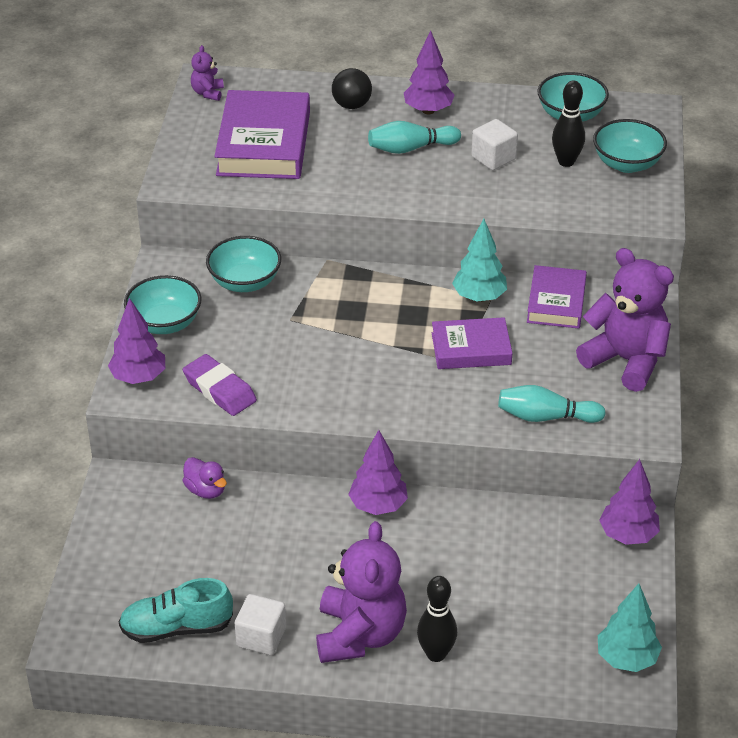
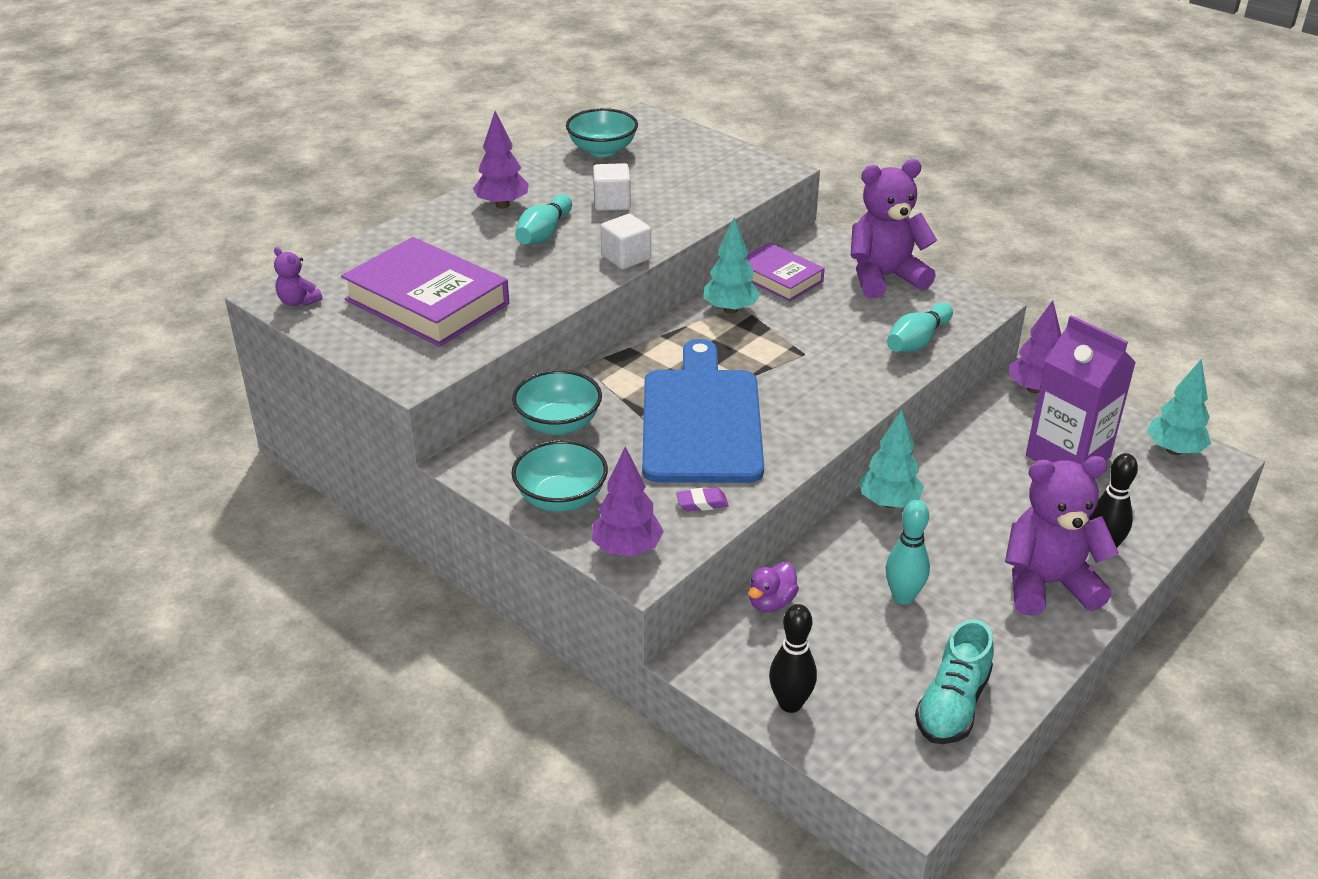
camera: 55 degrees left, 5 degrees down
purple eraser [183,354,257,416] -> purple eraser [676,488,729,511], size x0.55
purple duck [183,457,227,499] -> purple duck turned 135 degrees clockwise [749,562,799,612]
white cube [235,594,286,655] -> white cube moved to [601,214,651,269]
purple teddy bear [316,521,407,663] -> purple teddy bear turned 45 degrees counterclockwise [1005,456,1119,616]
black ball [332,68,372,109] -> none
purple tree [348,430,408,515] -> turquoise tree [859,410,924,508]
purple book [432,317,513,369] -> none
black bowling pin [552,80,585,167] -> black bowling pin moved to [769,604,817,713]
turquoise bowl [593,119,667,173] -> none
none -> blue cutting board [642,339,764,483]
none -> turquoise bowling pin [885,500,930,605]
none -> purple carton [1026,315,1136,465]

